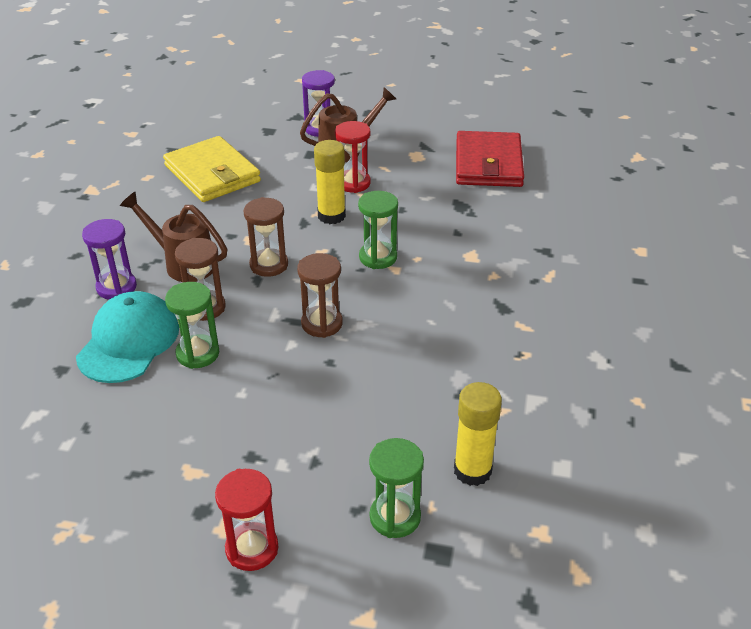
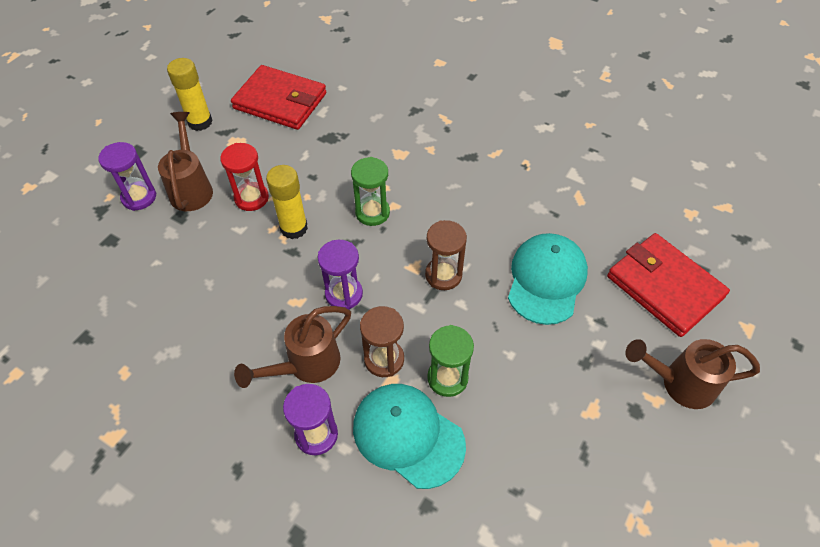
camera: 70 degrees left, 15 degrees up
yellow wallet [163,136,261,202] -> none
red hourglass [215,469,278,571] -> brown watering can [625,339,760,409]
brown hourglass [244,197,288,277] -> purple hourglass [317,240,363,310]
green hourglass [369,438,424,538] -> red wallet [607,233,730,337]
yellow glue stick [454,382,502,486] -> yellow glue stick moved to [167,58,213,131]
none -> turquoise cap [508,233,588,325]

